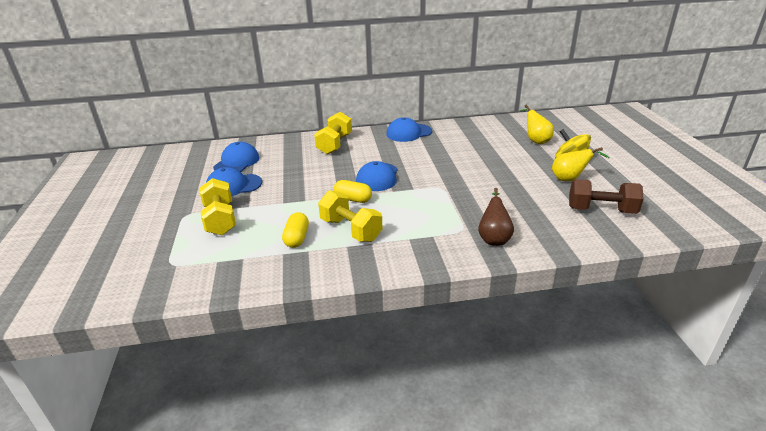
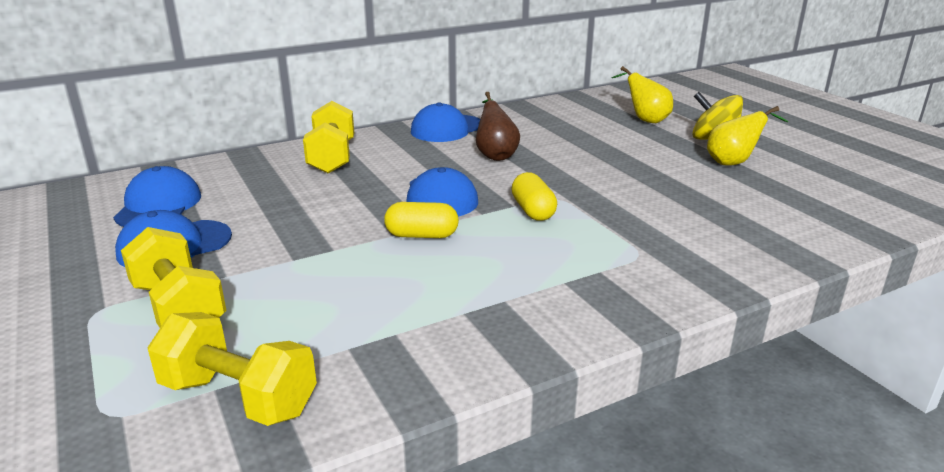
camera: 20 degrees left, 5 degrees down
yellow capsule [282,212,309,248] -> yellow capsule moved to [511,172,557,221]
yellow dumbbell [318,190,383,242] -> yellow dumbbell moved to [147,312,317,426]
brown pear [478,188,514,246] -> brown pear moved to [476,92,520,161]
brown dumbbell [569,179,644,214] -> none

